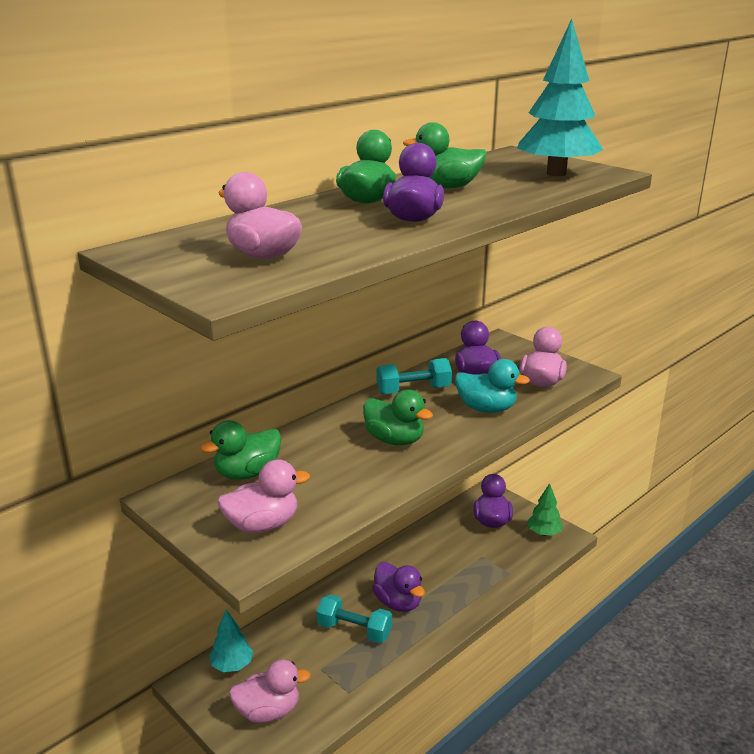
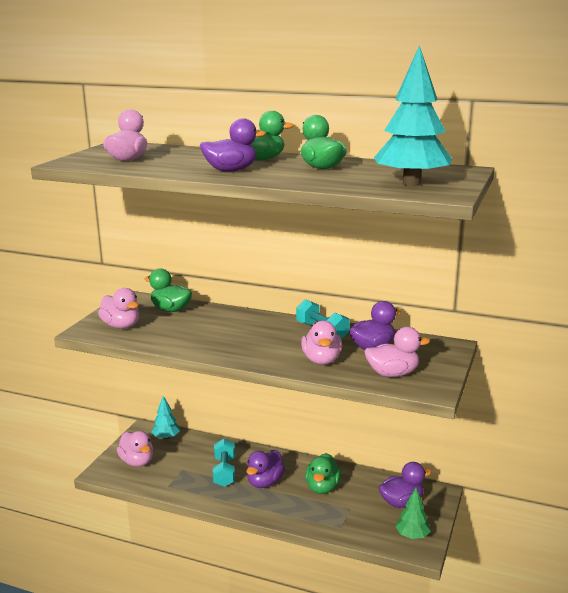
camera: 65 degrees right, 5 degrees down
green duck [363,390,433,445] -> green duck moved to [305,453,341,494]
turquoise duck [455,359,530,413] -> pink duck [301,321,342,365]

